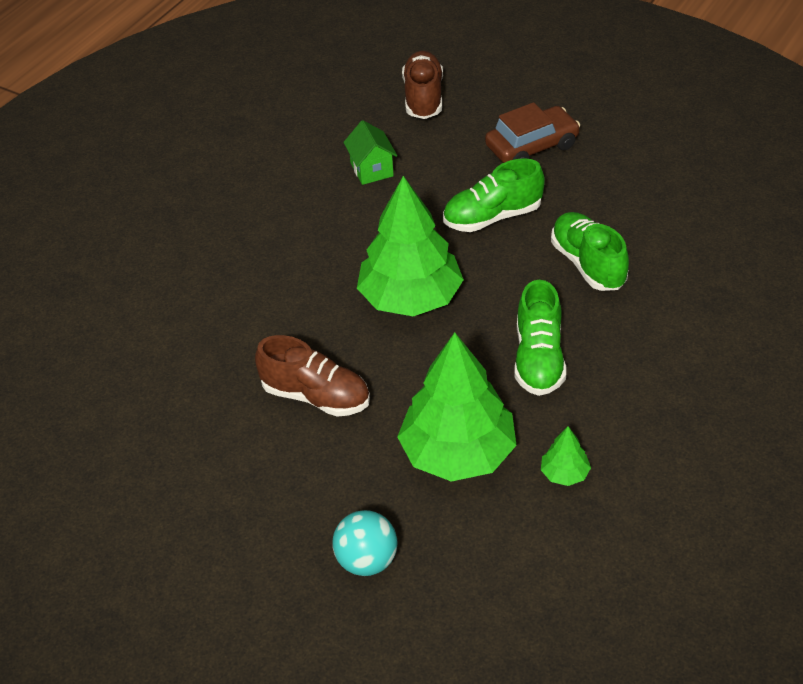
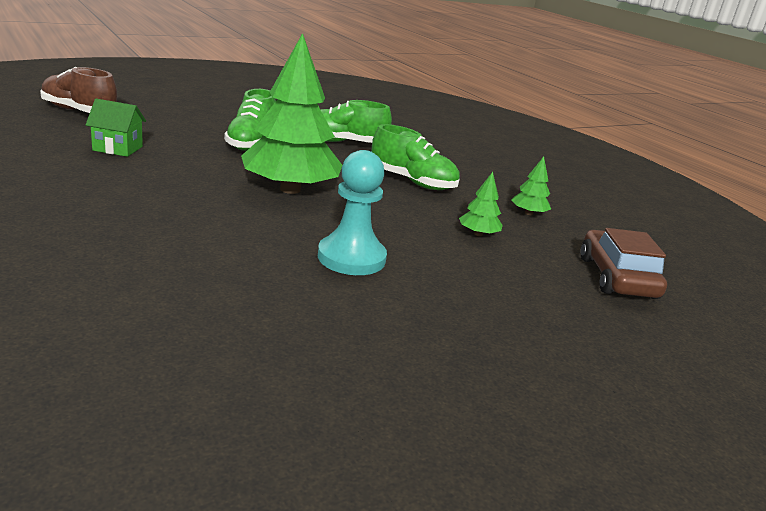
camera: 70 degrees left, 20 degrees down
brown shoe [255,335,370,417] -> turquoise pawn [318,150,387,275]
turquoise ball [333,510,398,576] -> none
green tree [397,332,517,482] -> green tree [459,172,503,236], size x0.42
brown car [485,102,580,163] -> brown car moved to [580,228,667,299]

